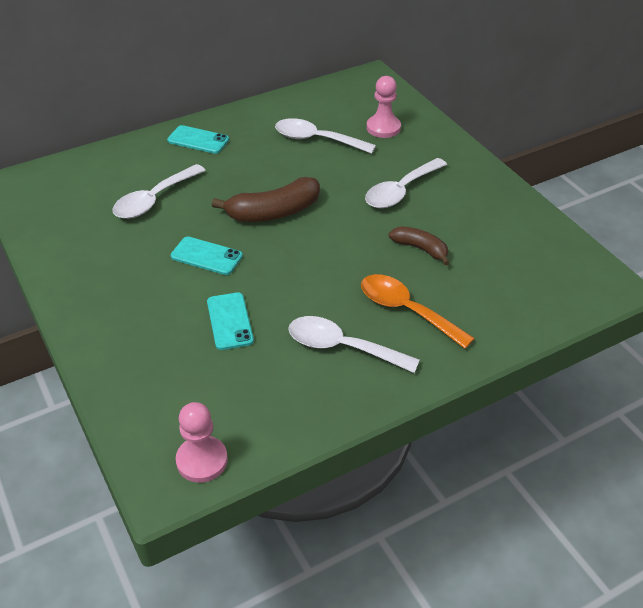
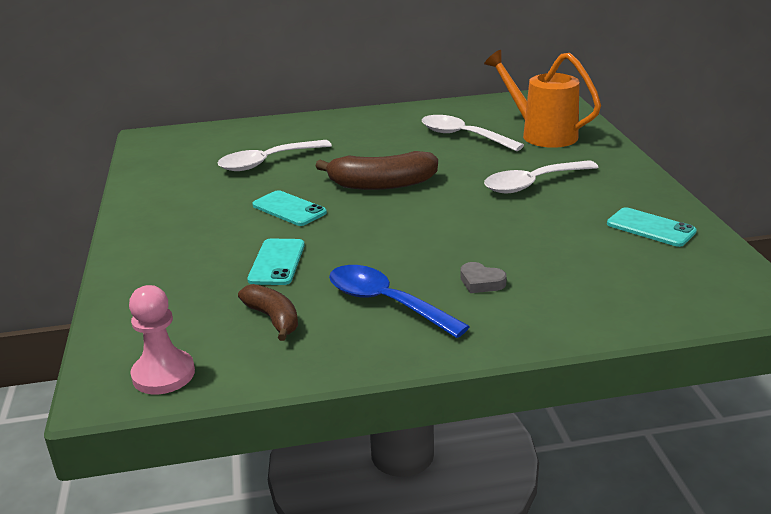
camera: 20 degrees right, 15 degrees down
turquoise phone [167,125,229,154] -> turquoise phone moved to [607,207,697,247]
white spoon [288,316,420,373] -> blue spoon [329,265,470,338]
orange spoon [361,274,475,349] -> grey heart [460,262,507,293]
pink pawn [367,76,401,138] -> orange watering can [484,50,601,148]
brown banana [389,226,449,265] -> brown banana moved to [238,284,298,341]

